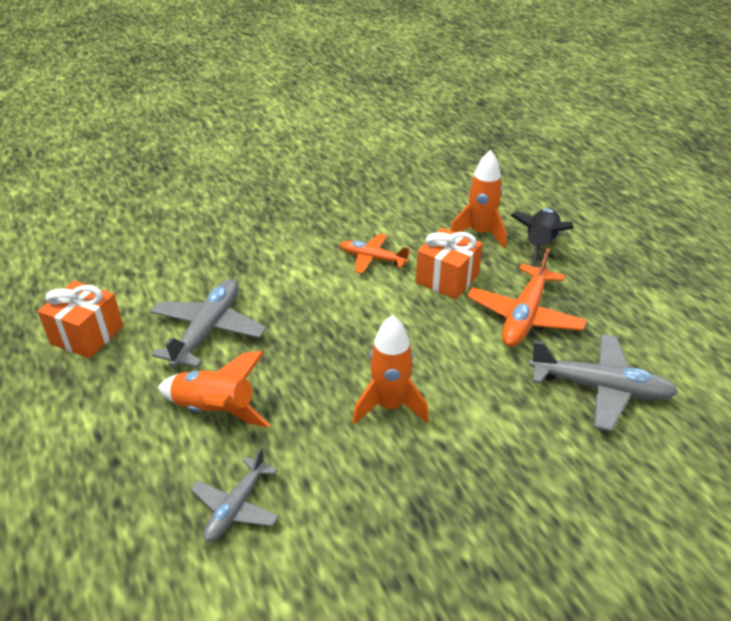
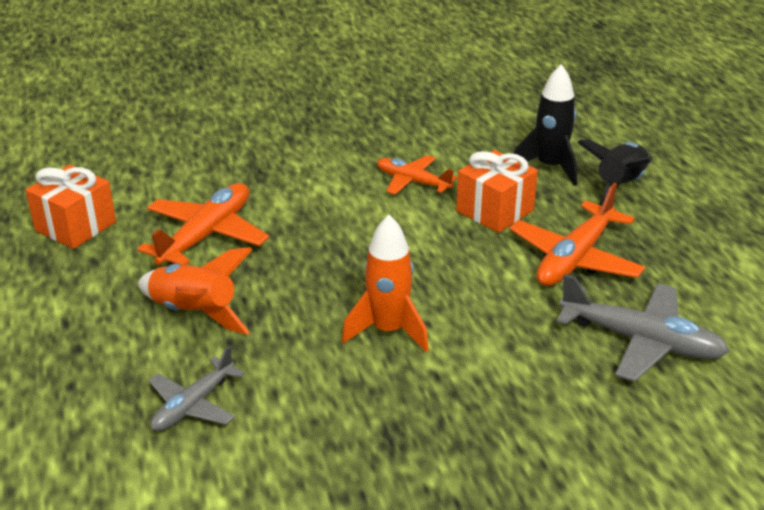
camera: 10 degrees right, 5 degrees down
grey plane [150,279,266,368] -> orange plane [138,183,269,265]
orange rocket [450,150,506,248] -> black rocket [514,64,577,186]

